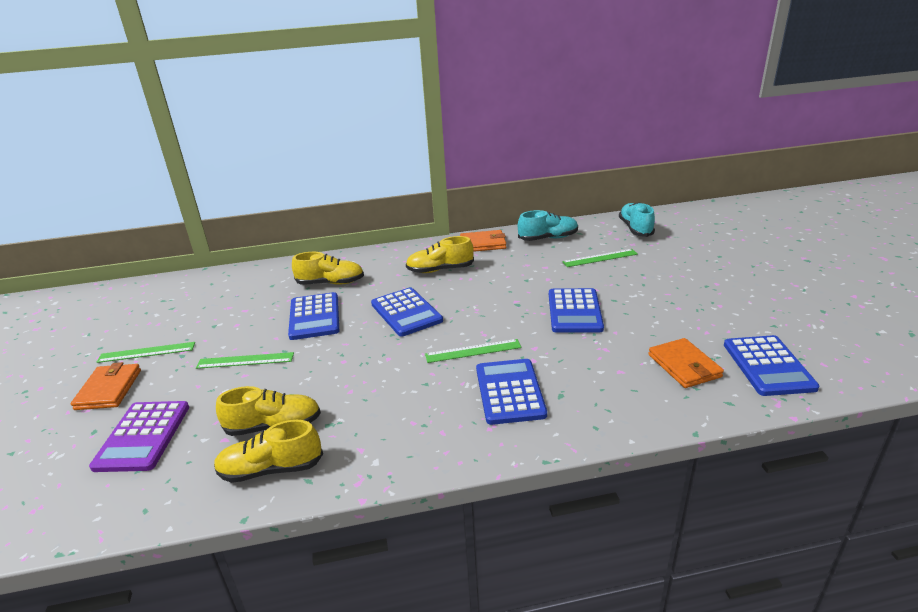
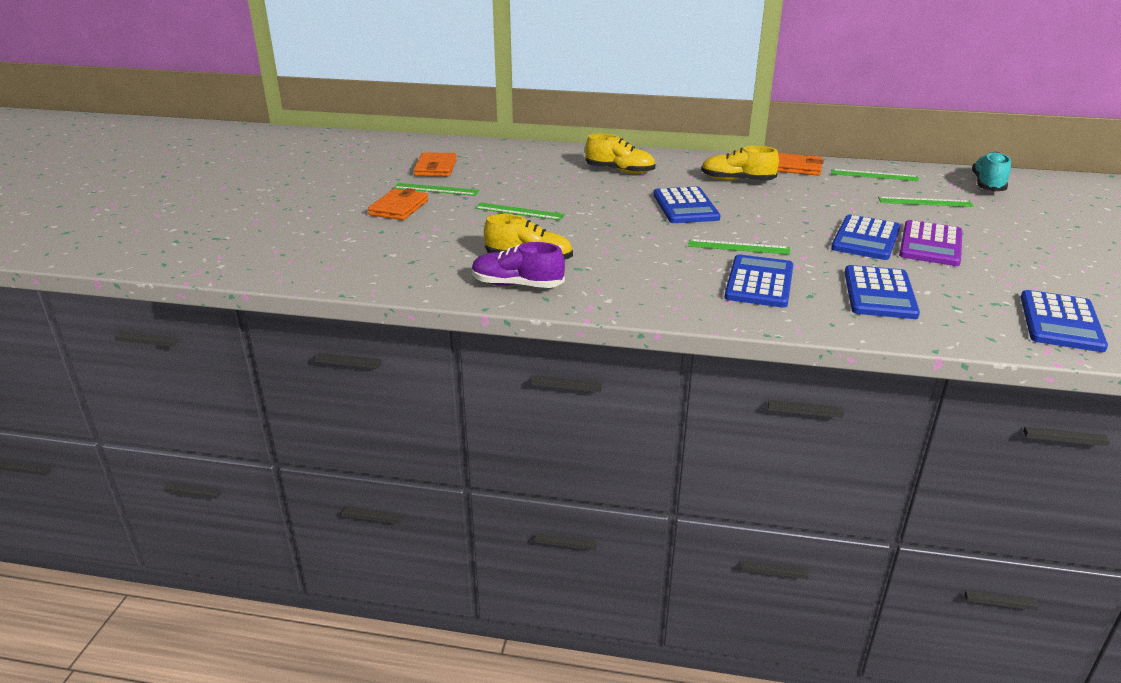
camera: 20 degrees right, 0 degrees up
purple calculator [89,401,189,472] -> purple calculator moved to [899,220,962,266]
yellow shoe [214,420,323,483] -> purple shoe [472,242,565,288]
blue calculator [288,292,339,340] -> blue calculator moved to [844,265,920,319]
turquoise shoe [518,210,578,241] -> green ruler [831,169,919,181]
orange wallet [648,338,724,388] -> orange wallet moved to [414,152,457,176]

